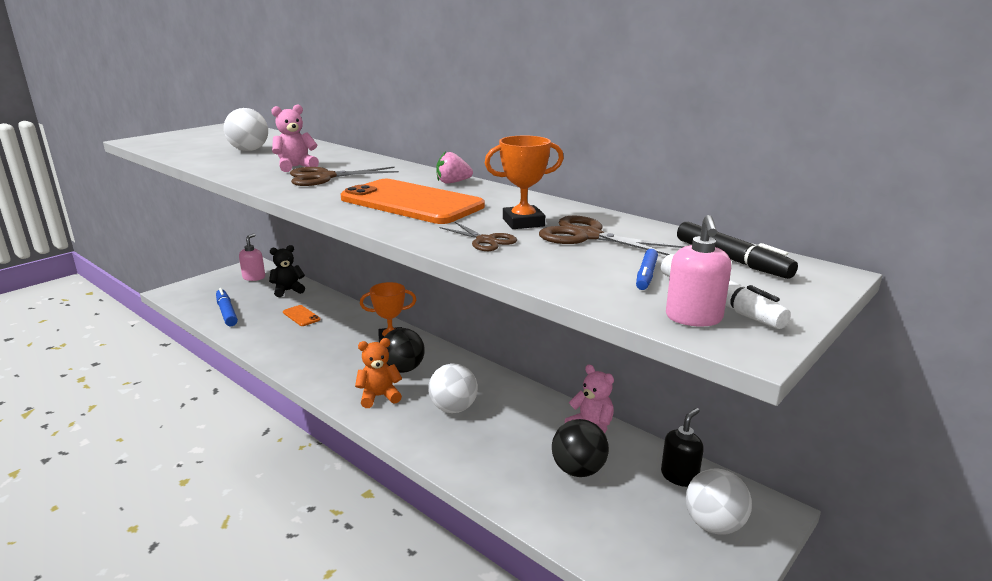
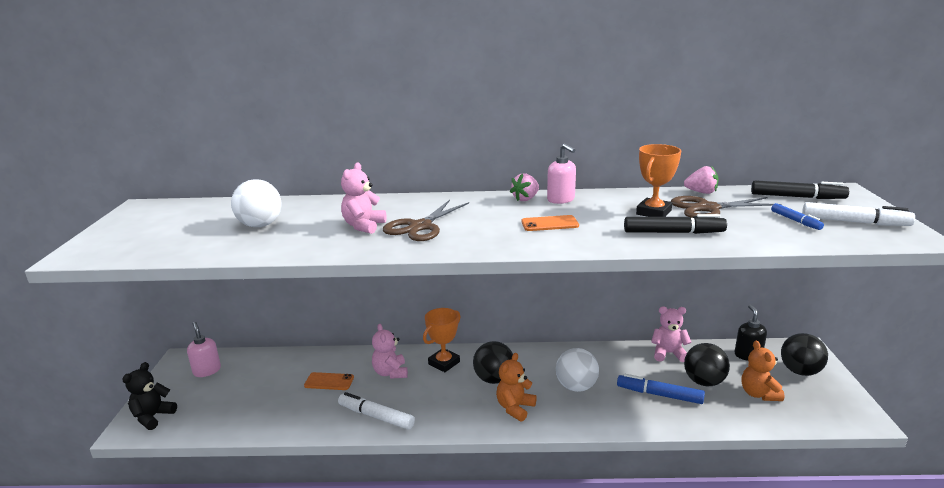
camera: 40 degrees left, 0 degrees up
blue marker [216,288,238,326] -> blue marker moved to [617,374,705,404]
black teddy bear [269,245,305,297] -> black teddy bear moved to [122,362,177,430]
orange phone [341,179,485,224] -> orange phone [521,215,579,231], size x0.44
brown scissors [440,222,517,251] -> black marker [624,214,727,234]
pink soap dispenser [666,215,731,326] -> pink soap dispenser moved to [547,144,576,204]
white ball [685,468,752,535] -> black ball [781,333,828,376]
none -> white marker [338,392,415,429]
none -> pink teddy bear [372,324,408,379]
none -> pink strawberry [684,166,719,194]
none -> orange teddy bear [742,341,784,401]

